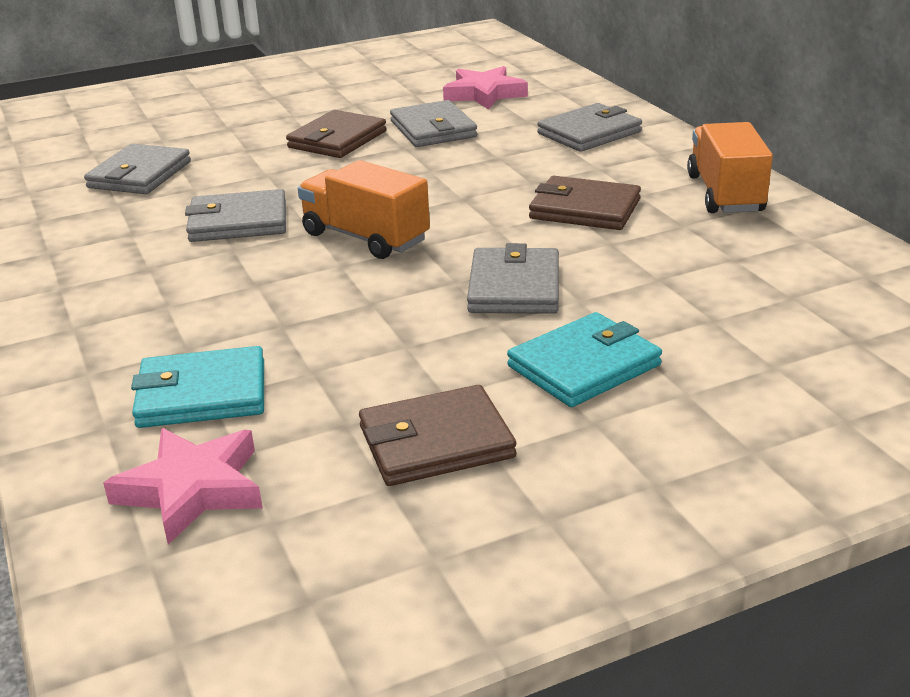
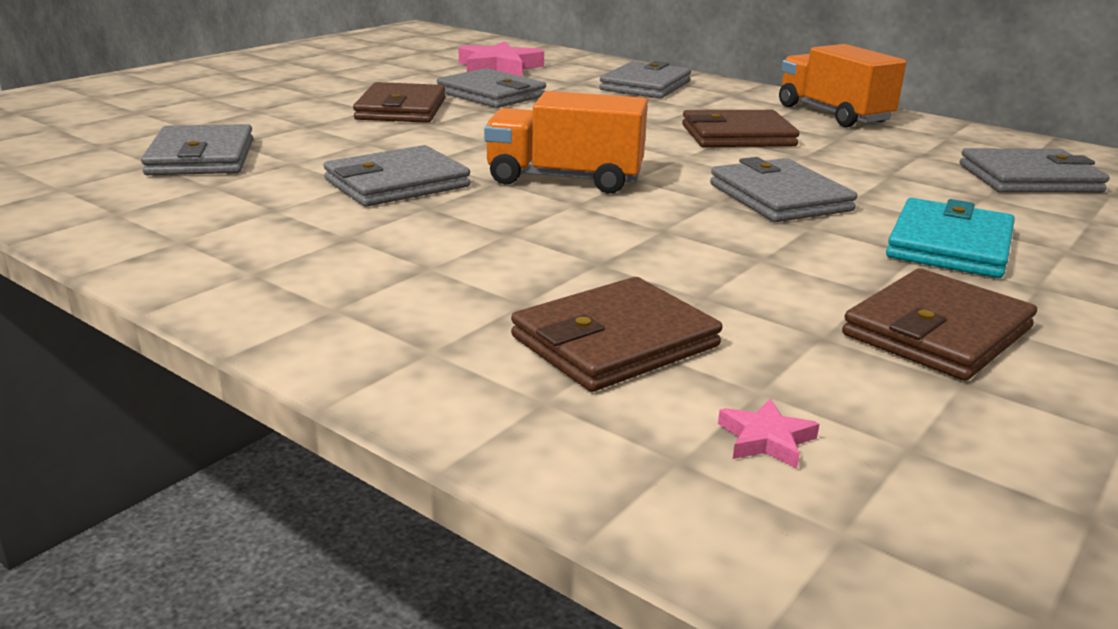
camera: 30 degrees left, 5 degrees down
pink star [103,428,263,545] -> pink star [718,398,819,468], size x0.45
turquoise wallet [131,346,264,428] -> brown wallet [511,277,722,392]
none -> grey wallet [960,148,1109,193]

